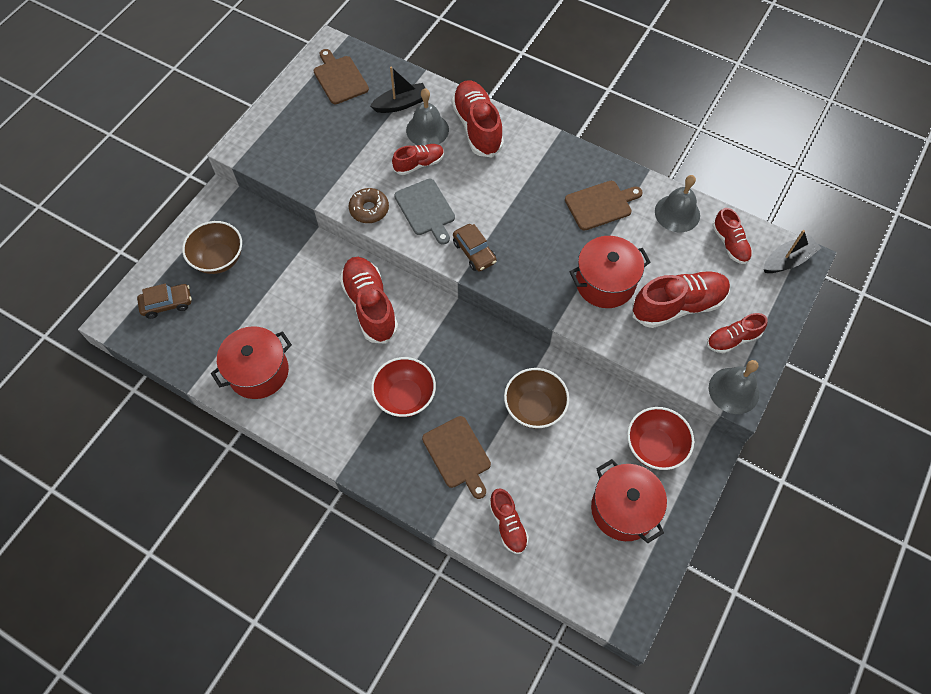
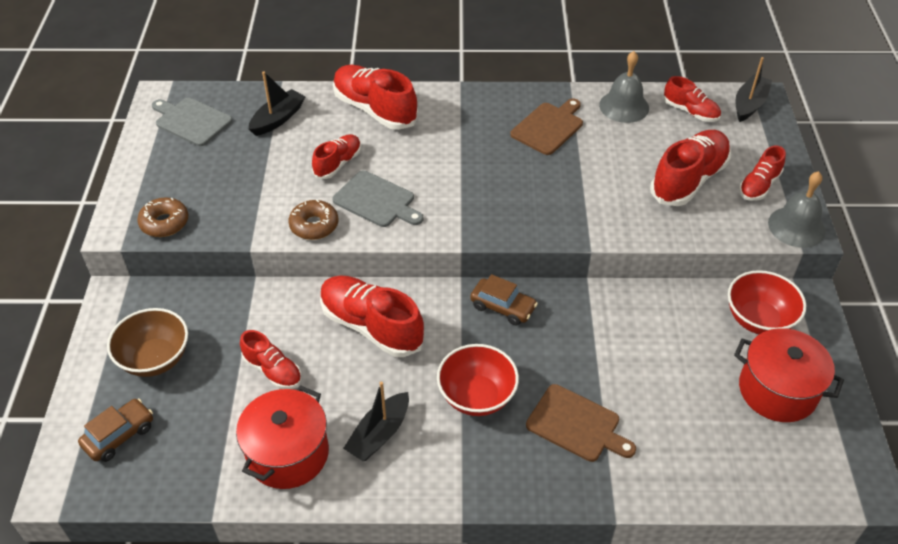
camera: 30 degrees left, 15 degrees down
brown cutting board [313,49,369,104] -> grey cutting board [152,98,232,146]
grey bell [406,88,449,146] -> none
brown car [453,224,497,271] -> brown car moved to [470,274,538,326]
red shoe [489,488,529,554] -> red shoe moved to [240,330,302,389]
brown bowl [504,368,569,428] -> none
red pot [570,236,651,308] -> none
none -> brown donut [137,197,188,237]
none -> black boat [343,382,409,461]

